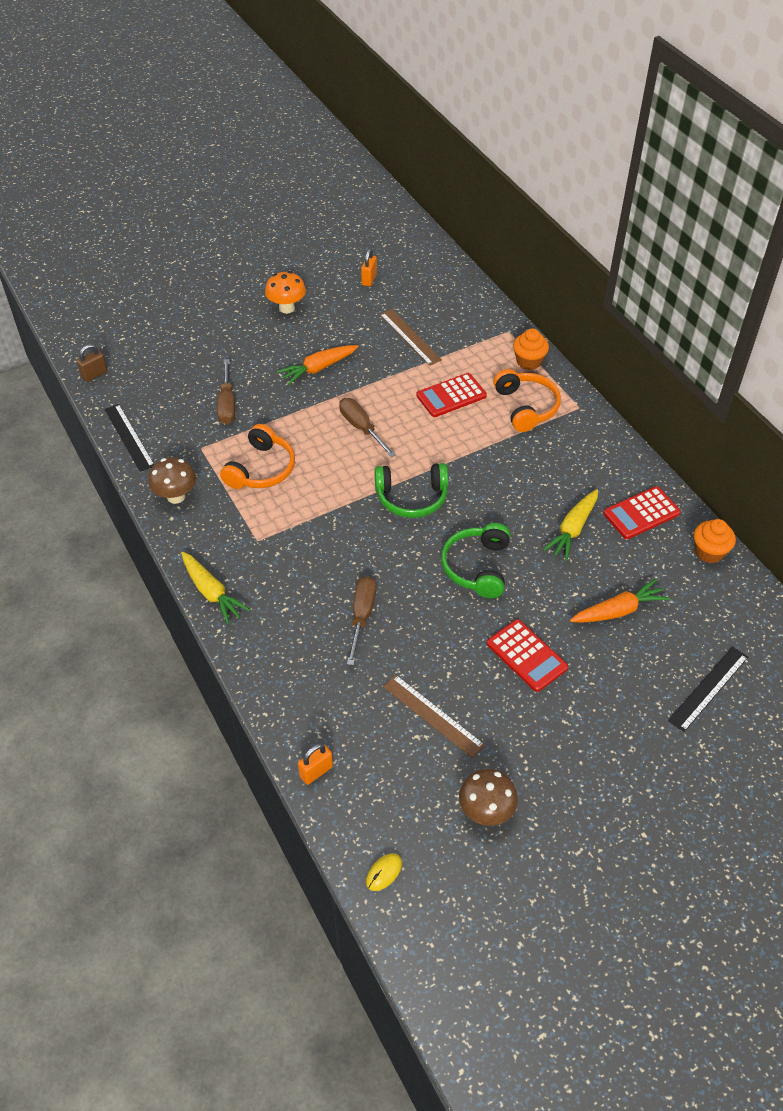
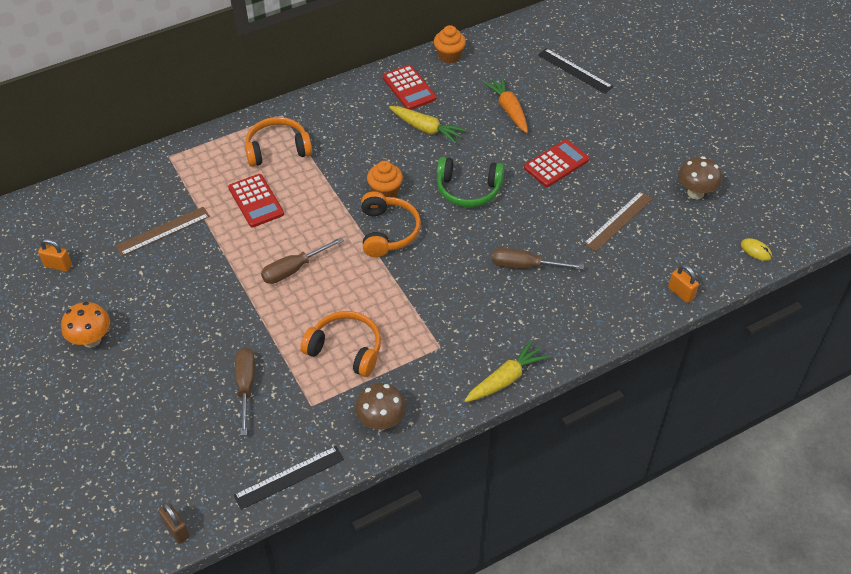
camera: 90 degrees left, 0 degrees up
brown screwdriver [217,359,235,424] -> brown screwdriver turned 90 degrees counterclockwise [235,348,255,435]
orange carrot [277,345,359,385] -> none
green headphones [374,463,448,518] -> orange headphones [361,191,421,257]
orange cupcake [513,329,549,370] -> orange cupcake moved to [367,161,403,197]

